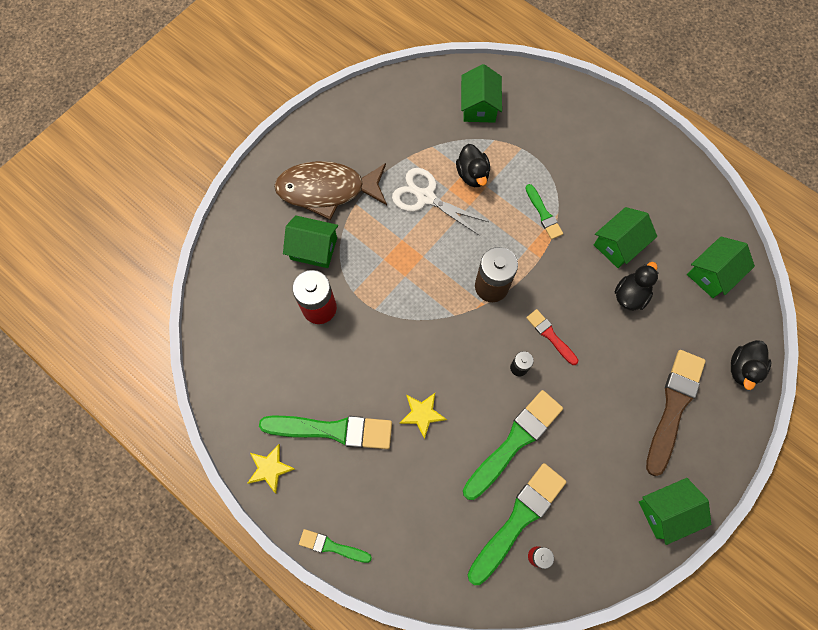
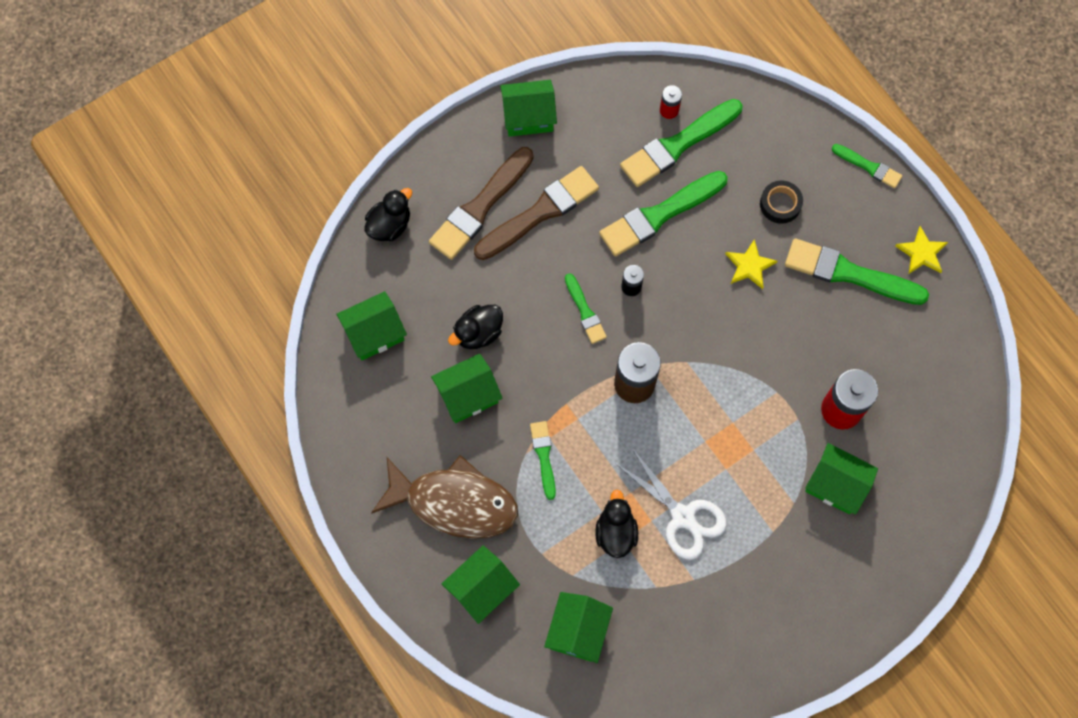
camera: 165 degrees left, 0 degrees up
brown fish [274,161,387,220] -> brown fish moved to [371,455,518,539]
red brush [526,309,578,365] -> green brush [565,273,607,344]
none -> green house [442,545,520,624]
none -> brown brush [474,166,599,260]
none -> black tape [760,180,803,224]

